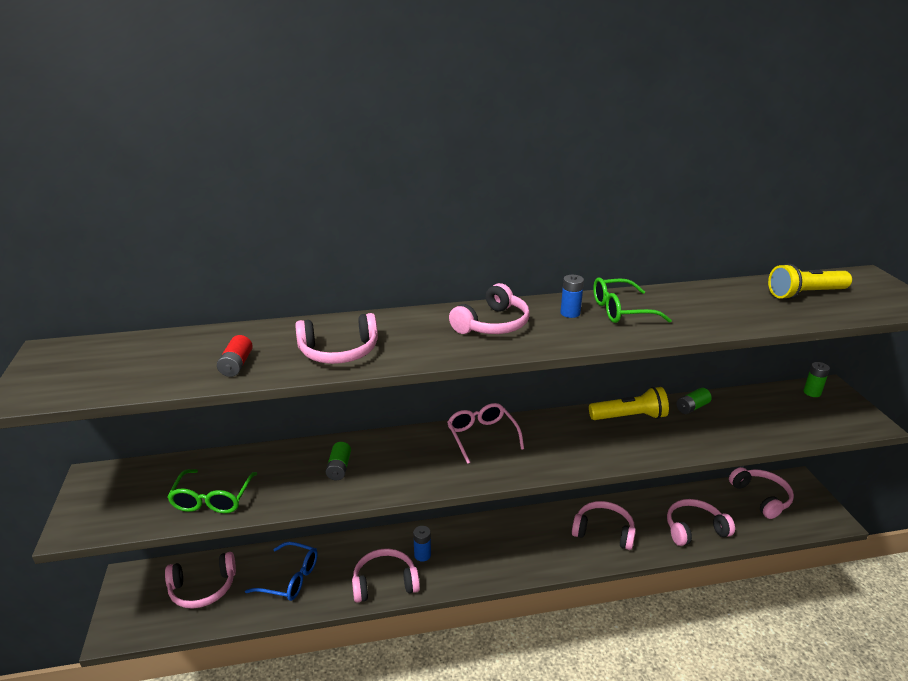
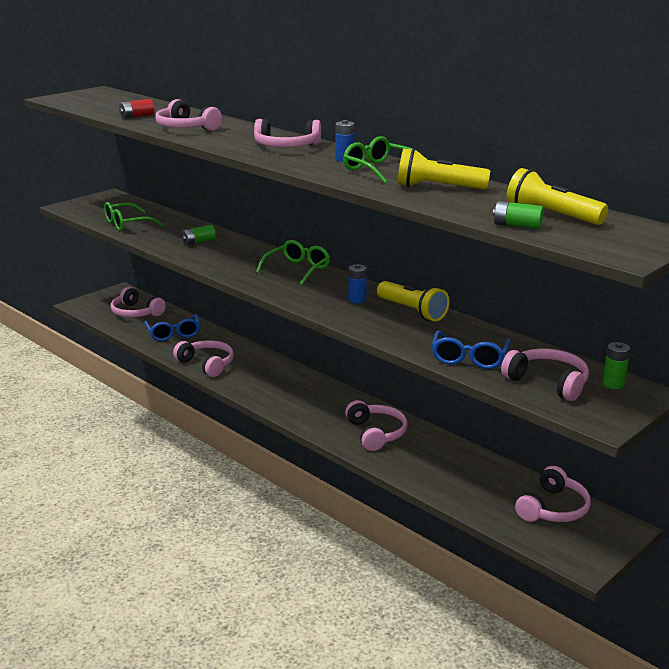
camera: 55 degrees right, 5 degrees down
blue battery [413,526,431,561] -> blue battery moved to [348,264,367,303]
pink glasses [447,403,524,464] -> green glasses [256,240,330,285]
pink headphones [667,499,735,546] -> pink headphones moved to [501,348,589,401]
green battery [676,388,712,414] -> green battery moved to [493,201,544,229]
none -> yellow flashlight [398,148,490,190]
none -> blue glasses [432,330,511,369]

